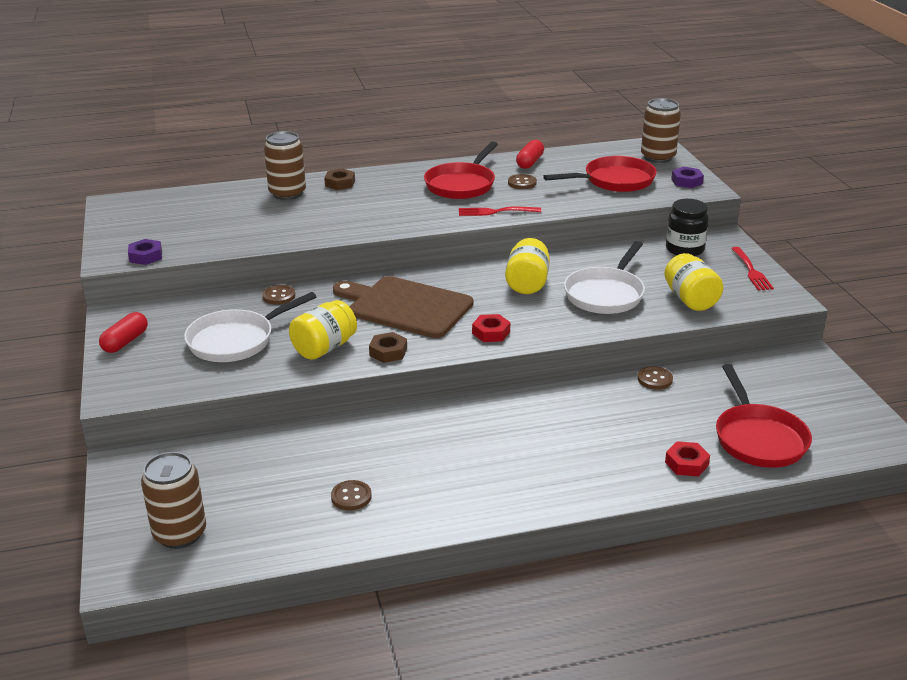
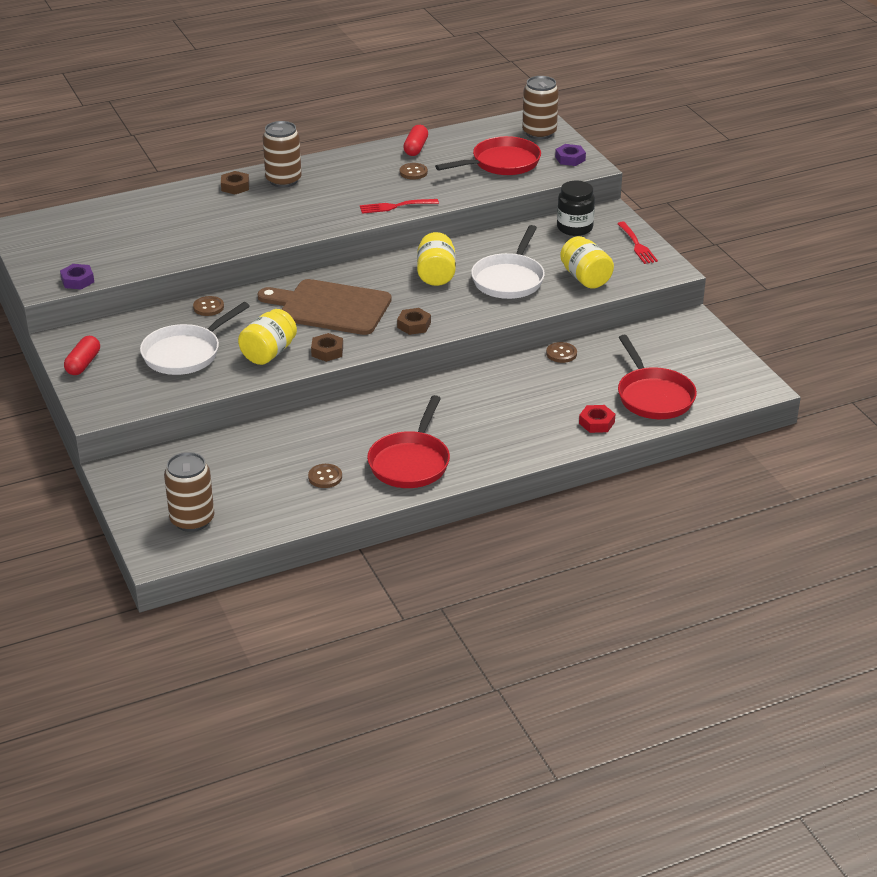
camera: 10 degrees left, 5 degrees up
brown can [264,131,306,200] -> brown can moved to [263,121,302,188]
red pan [424,142,498,199] -> red pan moved to [367,395,450,488]
red nut [472,314,510,342] -> brown nut [397,308,431,335]

